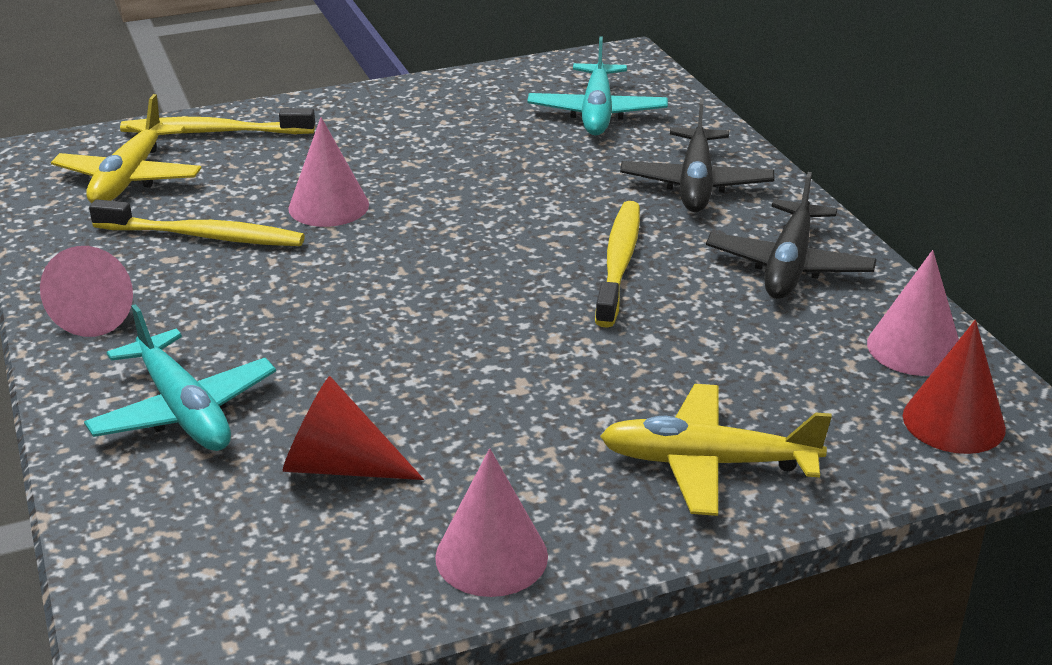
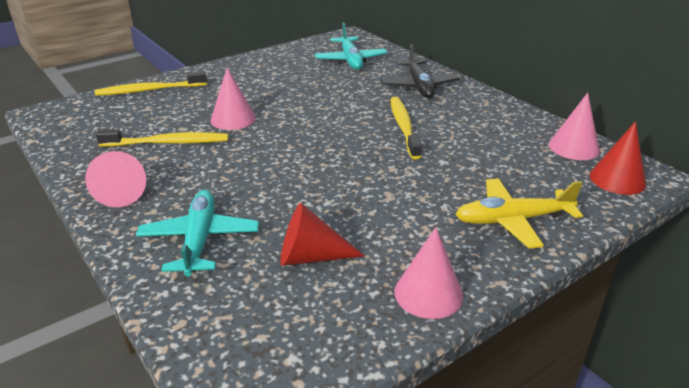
camera: 15 degrees left, 0 degrees up
yellow plane [51,94,202,203] -> none
turquoise plane [84,304,276,451] -> turquoise plane turned 135 degrees counterclockwise [136,190,259,277]
black plane [706,172,877,299] -> none

